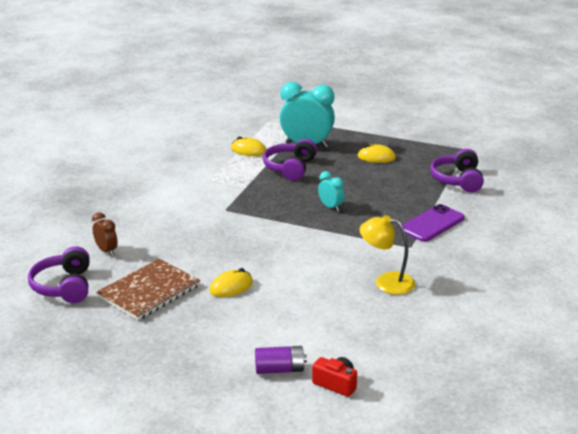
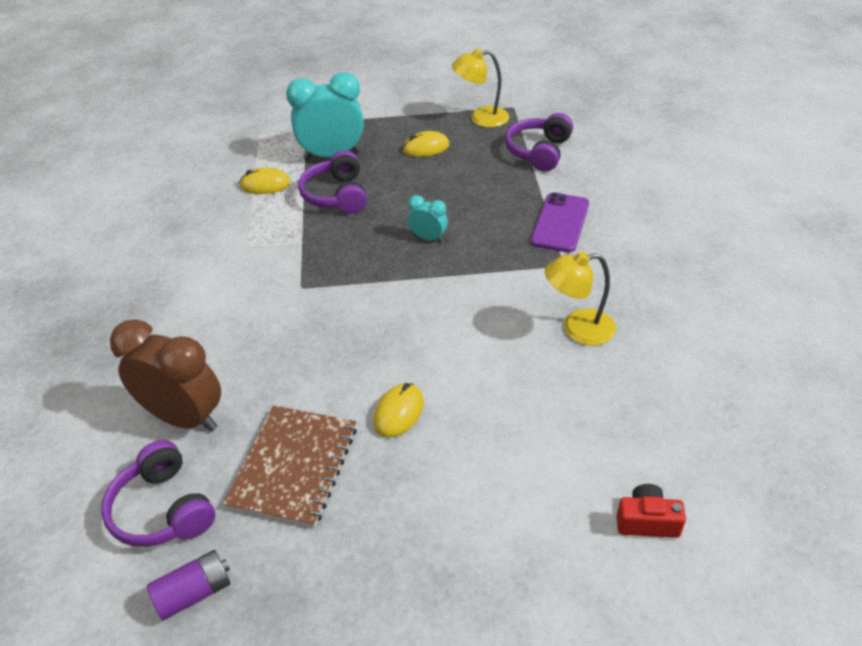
camera: 25 degrees left, 15 degrees up
brown clock [92,212,118,256] -> brown clock [110,319,221,432], size x2.02
purple battery [255,346,307,374] -> purple battery moved to [147,550,230,620]
purple headphones [430,149,484,192] -> purple headphones turned 45 degrees clockwise [505,113,573,171]
none -> yellow lamp [452,49,509,128]

